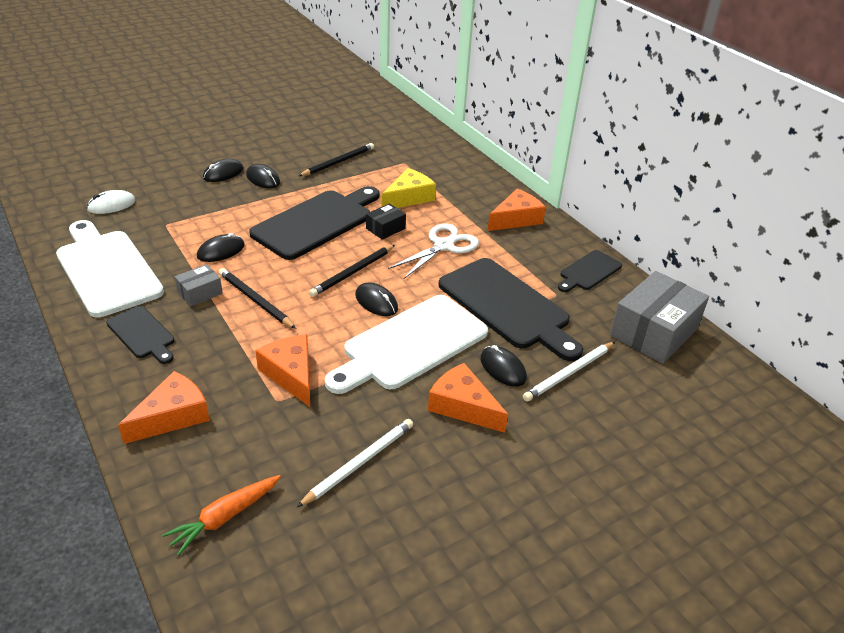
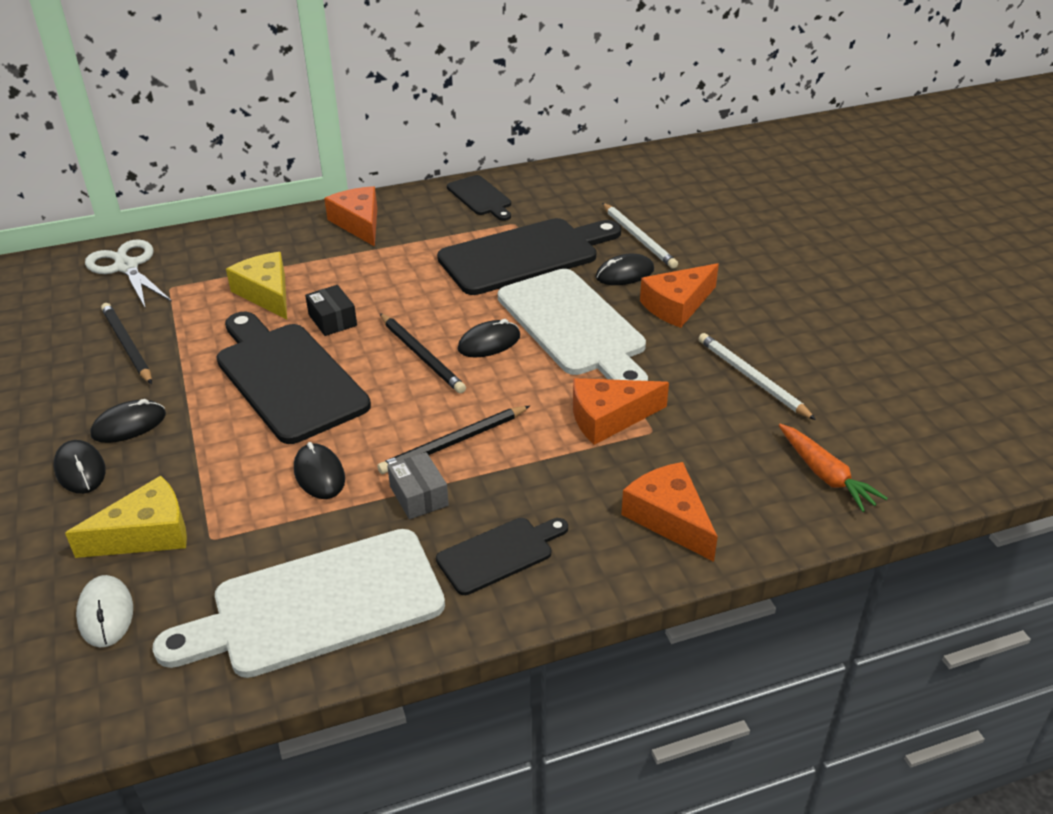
camera: 75 degrees left, 0 degrees up
white scissors [388,223,479,279] -> white scissors moved to [85,239,172,309]
grey box [610,271,709,364] -> none
none -> yellow cheese [65,476,187,558]

